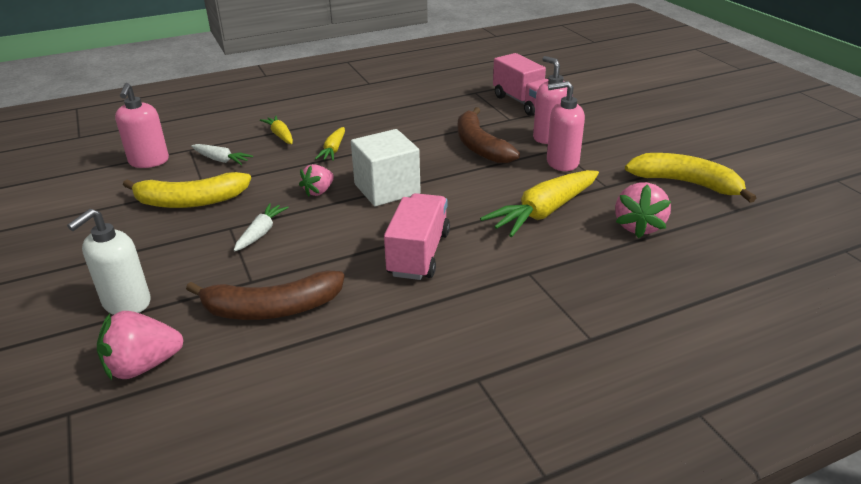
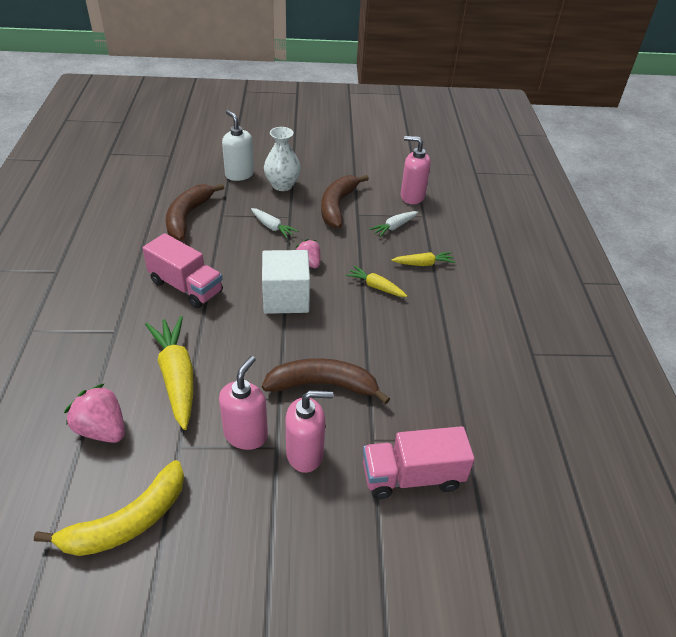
camera: 110 degrees right, 10 degrees up
pink strawberry [97,311,183,380] -> none
yellow banana [123,172,251,208] -> brown banana [321,175,369,228]
none -> white vase [264,127,301,191]

